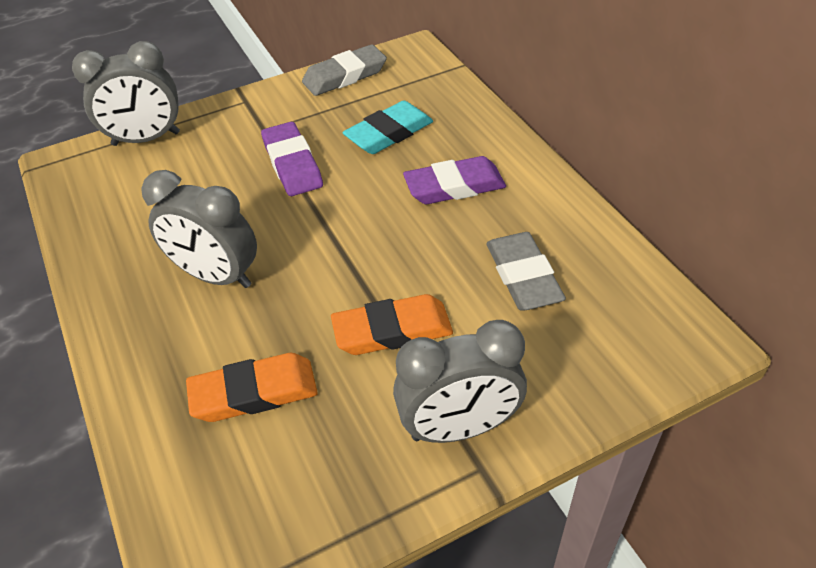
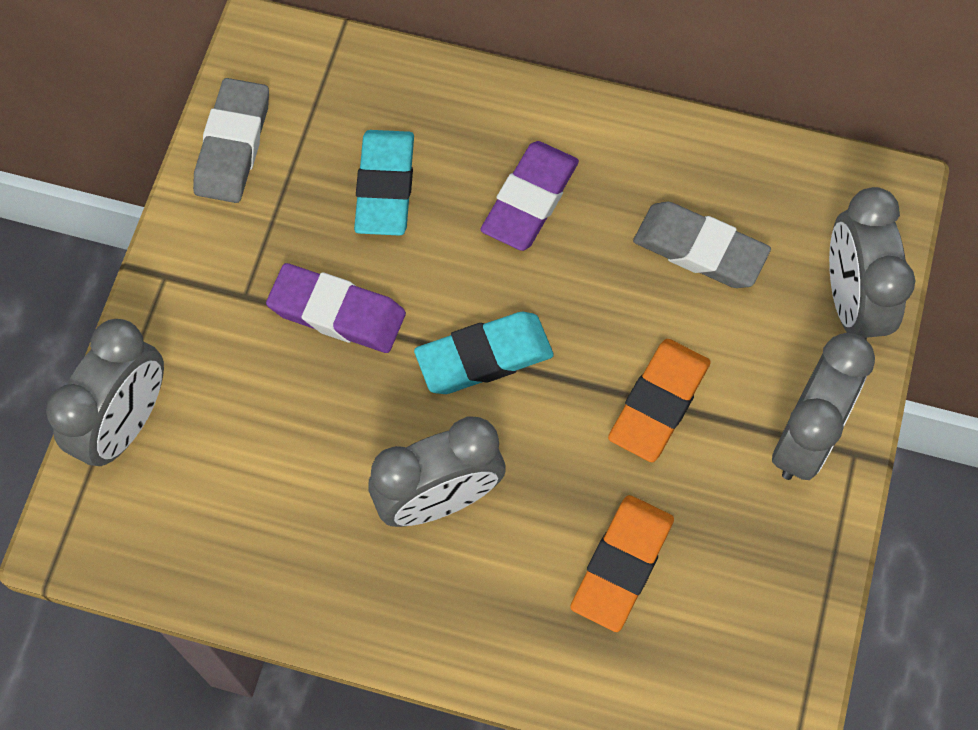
camera: 50 degrees left, 20 degrees up
none -> turquoise eraser [414,312,554,394]
none -> grey clock [829,187,915,340]

